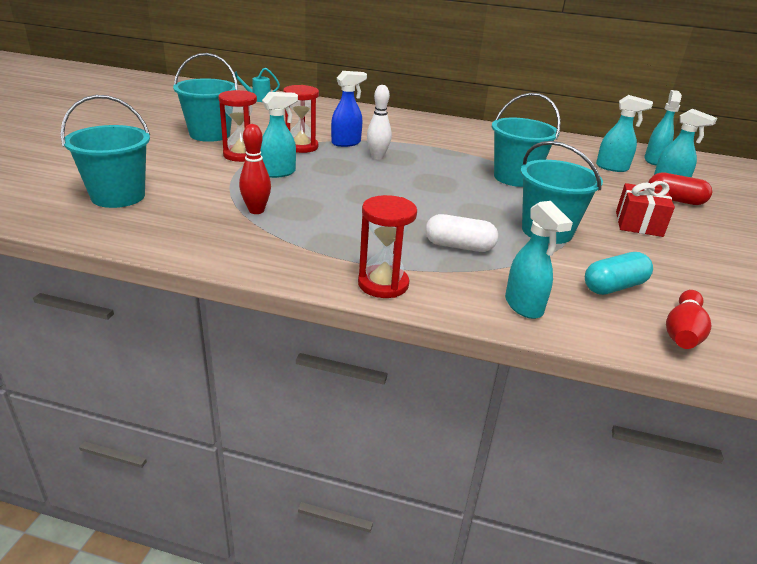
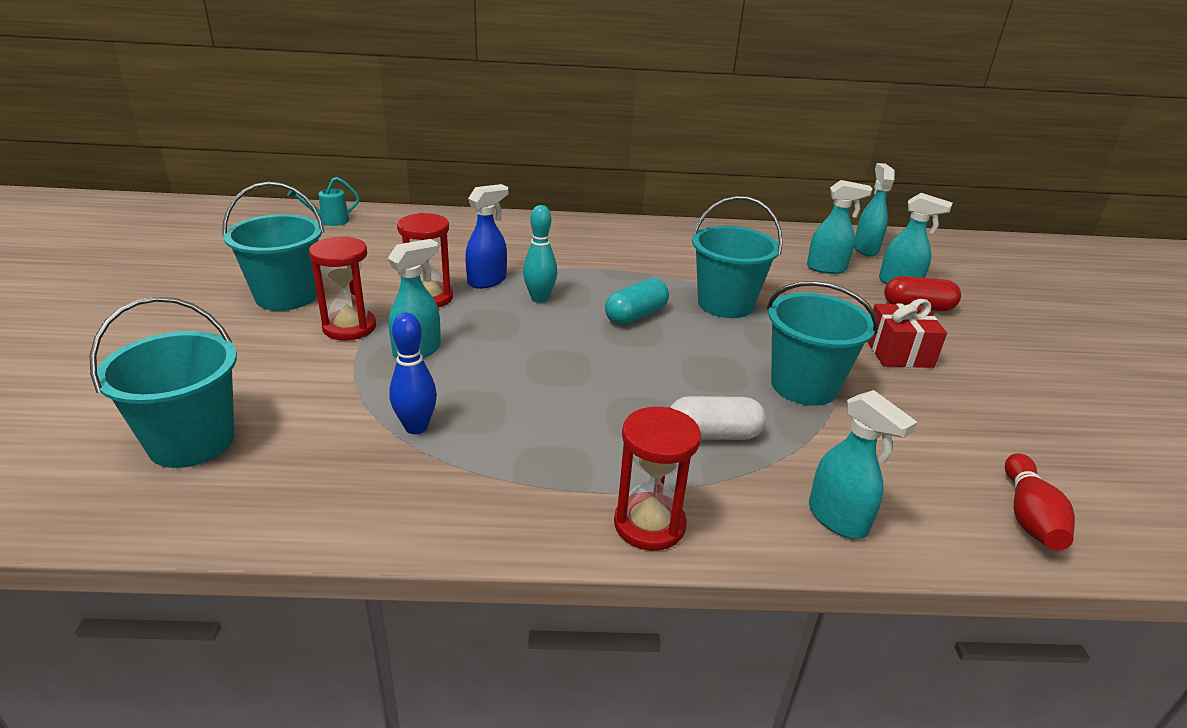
camera: 15 degrees left, 0 degrees up
red bowling pin [239,124,271,214] -> blue bowling pin [389,313,437,434]
white bowling pin [367,85,392,159] -> turquoise bowling pin [523,205,557,303]
turquoise capsule [585,252,653,295] -> turquoise capsule moved to [605,278,669,325]

